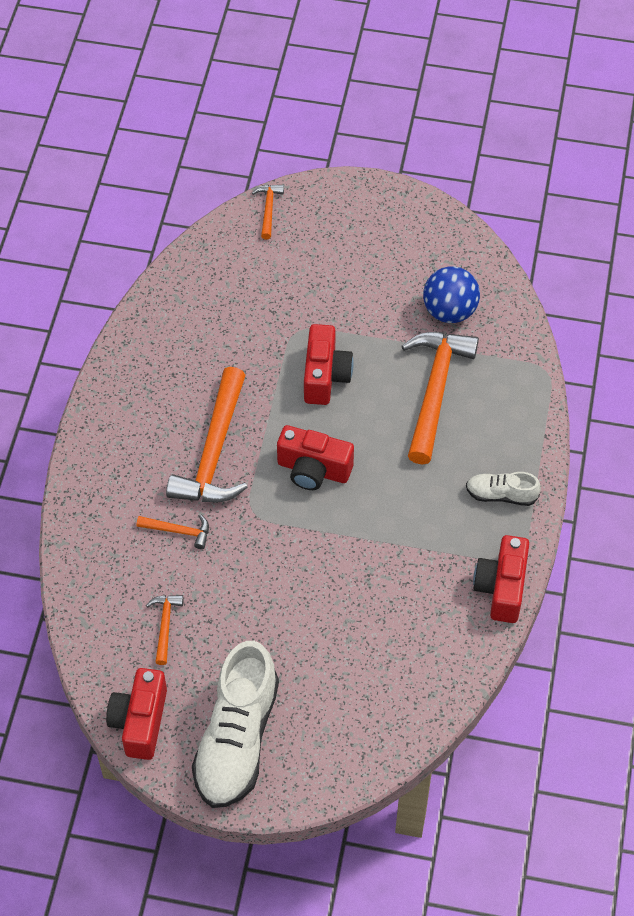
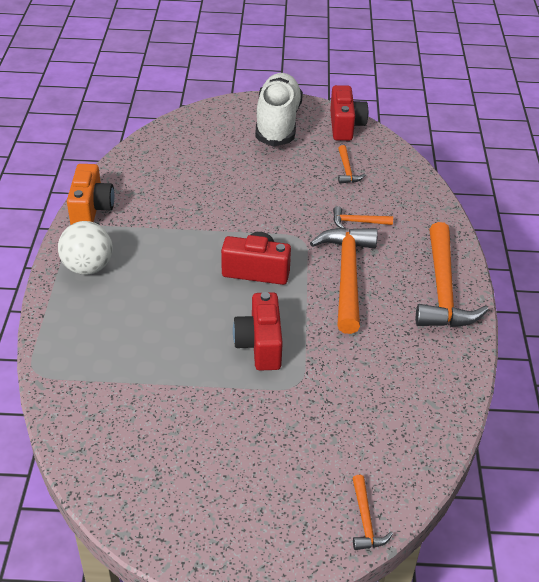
camera: 170 degrees right, 15 degrees down
orange hammer [402,332,479,465] -> orange hammer moved to [416,222,488,327]
blue ball [423,266,480,323] -> none
white shoe [466,472,541,506] -> white ball [58,221,113,275]
red camera [473,535,529,623] -> orange camera [67,164,114,225]

